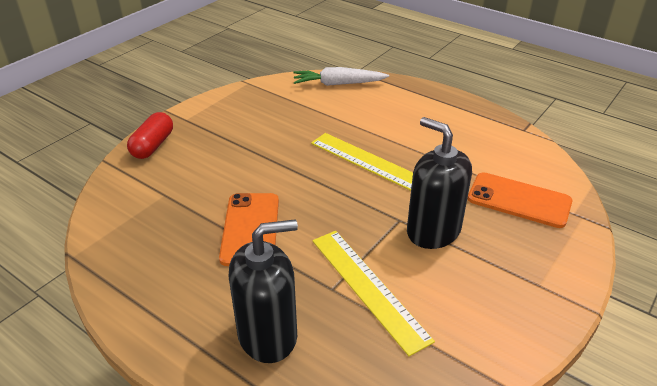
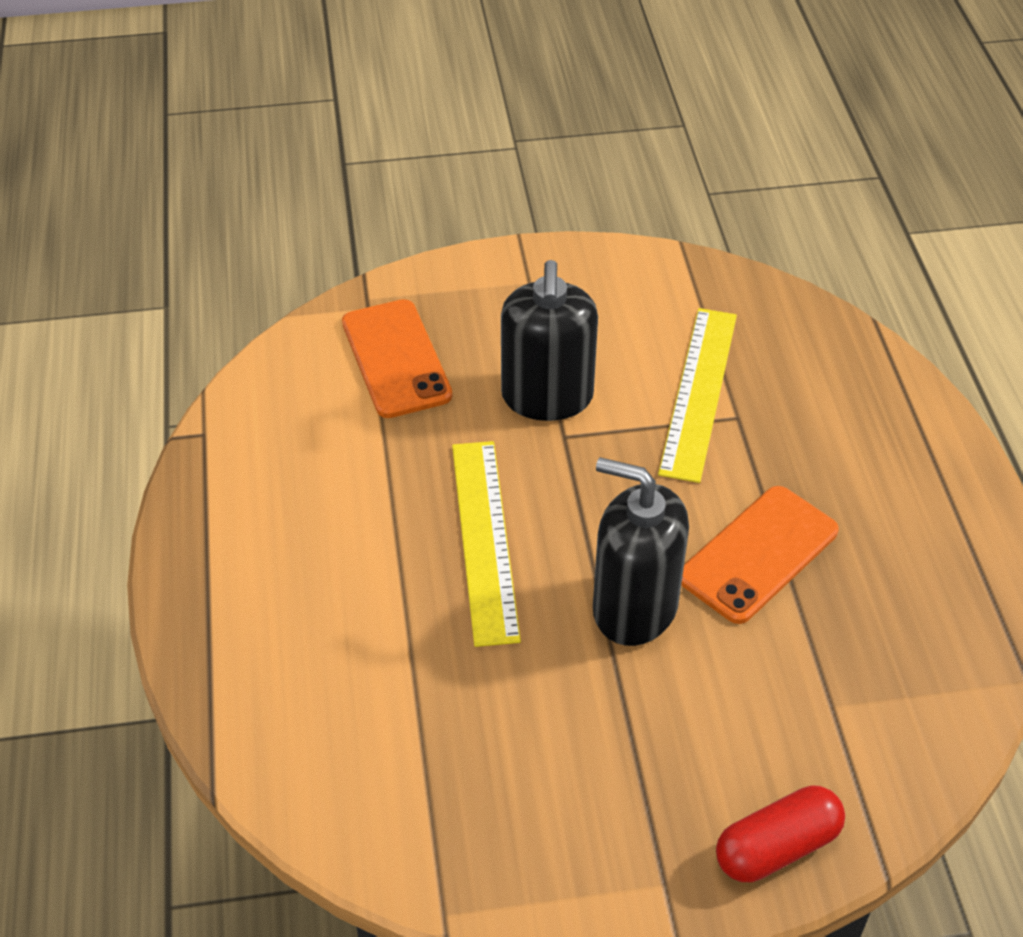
camera: 135 degrees left, 10 degrees up
black soap dispenser [228,219,298,363] -> black soap dispenser moved to [593,457,689,646]
white carrot [294,67,389,86] -> none

